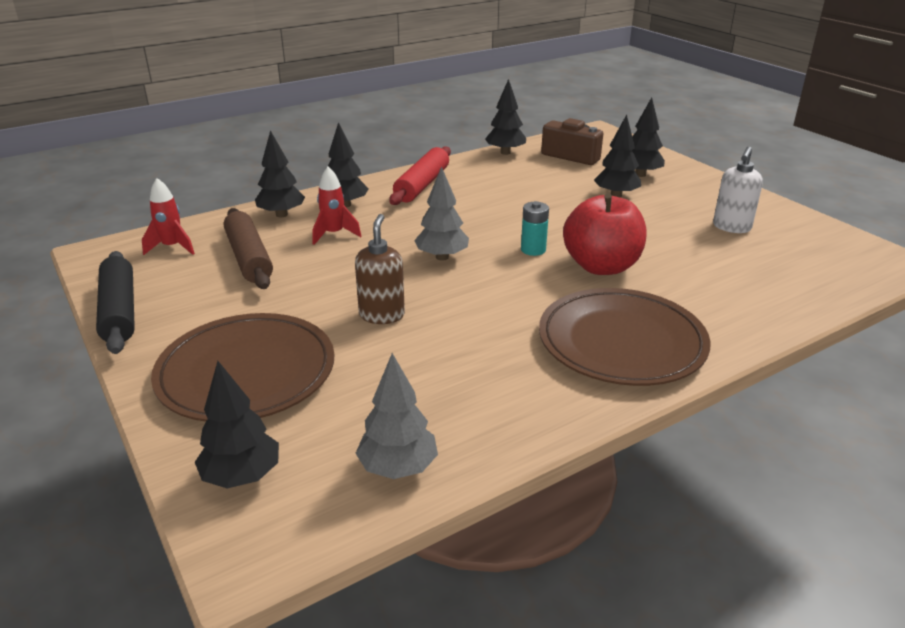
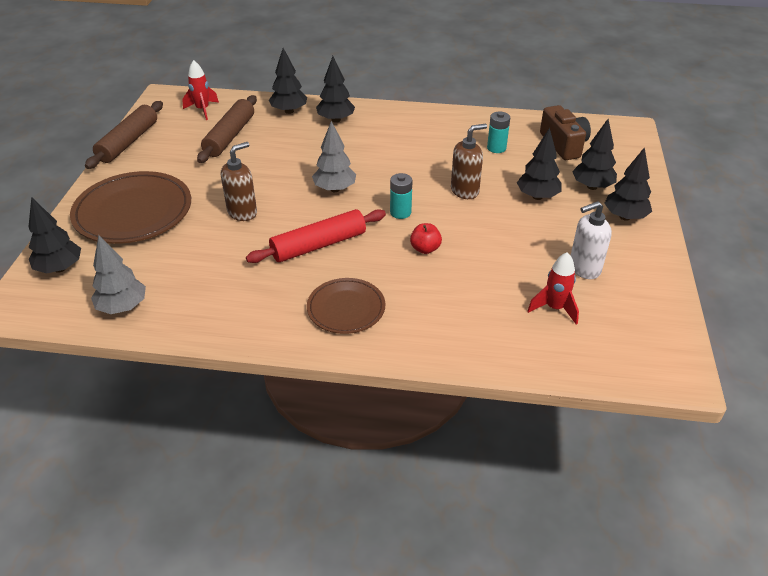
camera: 40 degrees right, 10 degrees up
black rolling pin [96,251,135,354] -> brown rolling pin [85,101,163,169]
red rocket [313,167,361,245] -> red rocket moved to [527,252,579,325]
red rolling pin [389,146,451,205] -> red rolling pin moved to [246,209,386,263]
black tree [485,79,526,155] -> black tree moved to [604,147,652,221]
brown plate [539,288,711,386] -> brown plate [307,278,385,334], size x0.58
red apple [563,194,647,275] -> red apple [410,223,442,254], size x0.44
none -> brown soap dispenser [451,124,487,199]
none -> turquoise battery [487,111,510,153]

